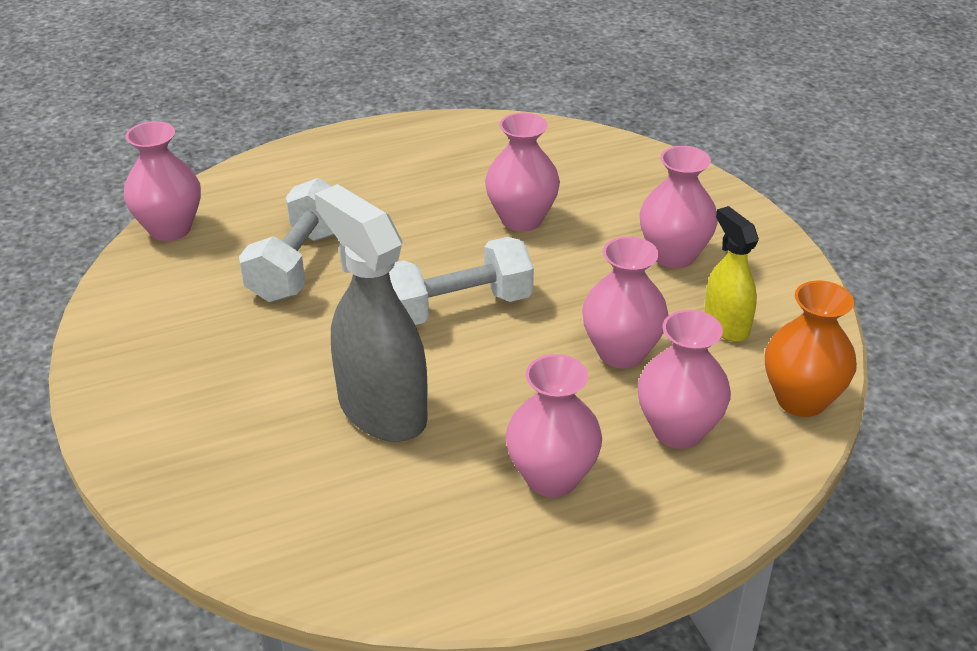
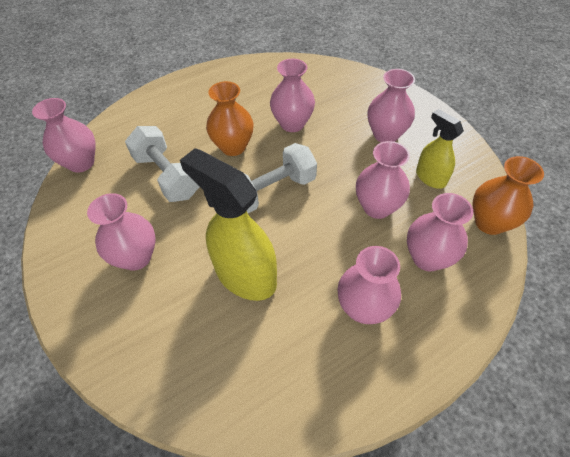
camera: 10 degrees left, 15 degrees up
white dumbbell [239,178,334,302] -> white dumbbell turned 45 degrees counterclockwise [125,126,200,202]
grey spray bottle [315,184,427,442] -> yellow spray bottle [180,148,277,301]
none -> pink vase [87,193,155,271]
none -> orange vase [206,81,254,156]

